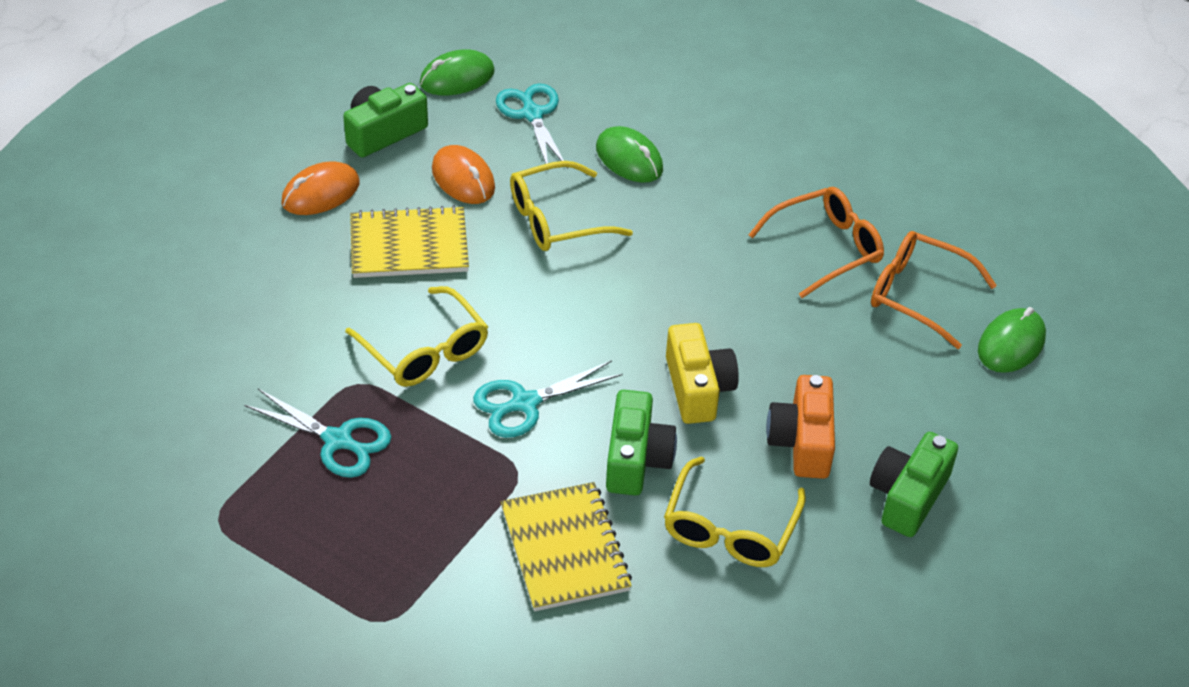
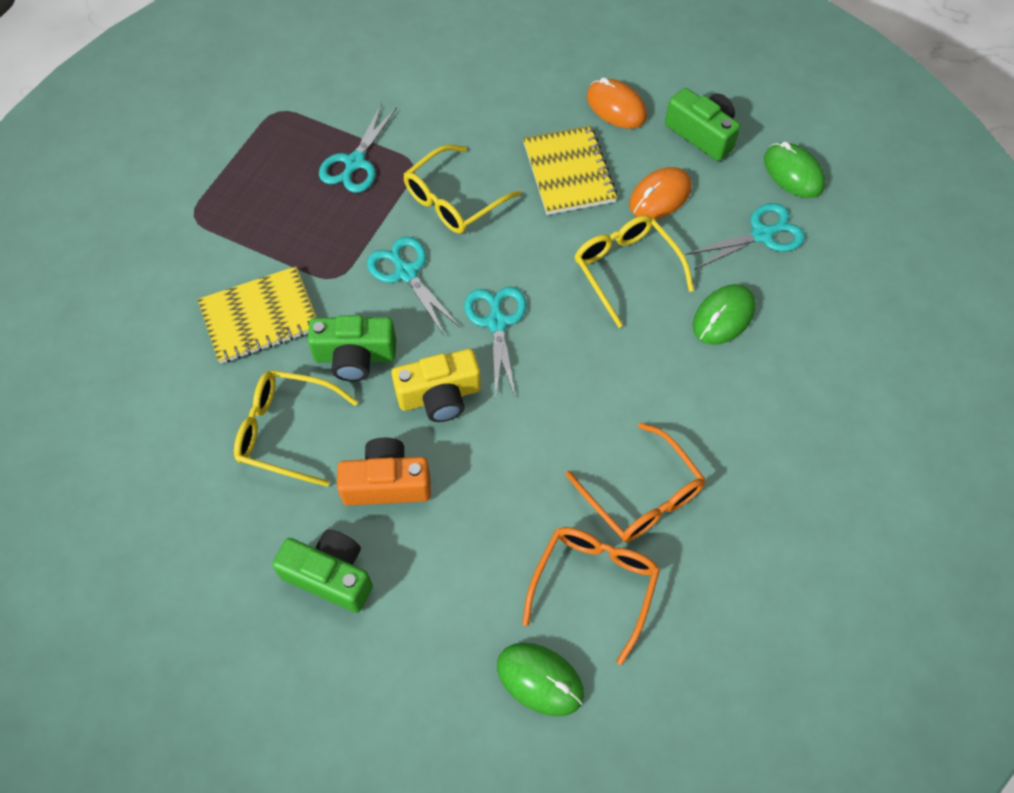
camera: 85 degrees right, 15 degrees up
none -> turquoise scissors [464,287,527,398]

